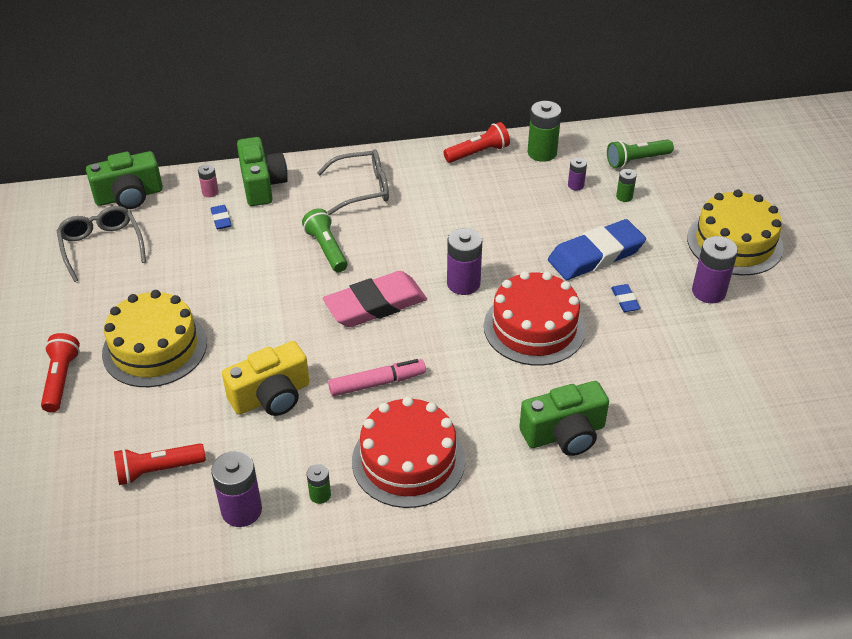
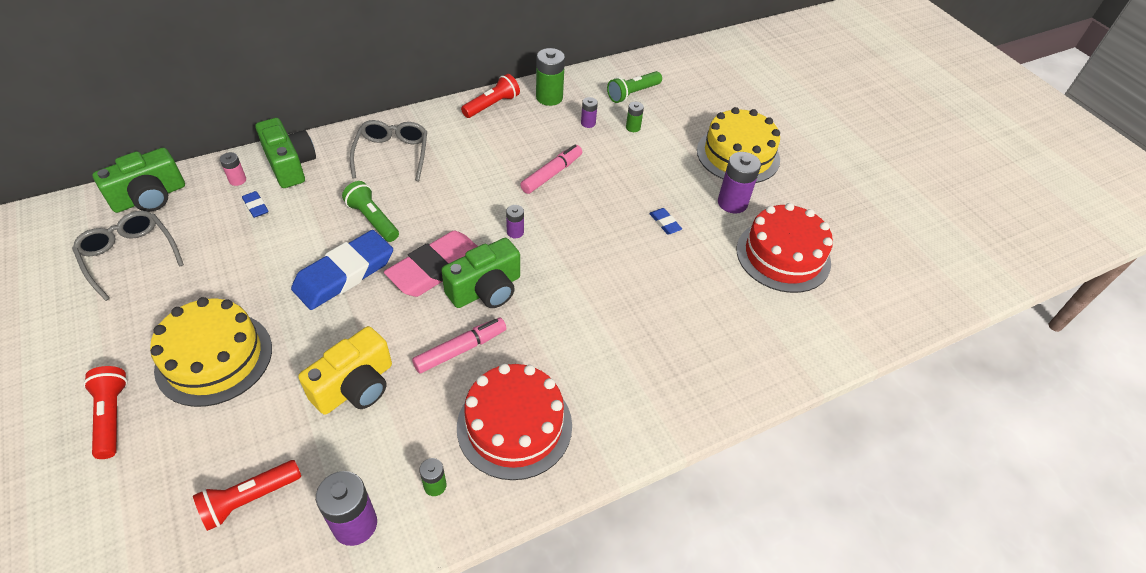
camera: 20 degrees left, 5 degrees up
grey glasses [317,149,389,215] -> grey glasses turned 60 degrees counterclockwise [350,120,427,181]
purple battery [447,228,482,295] -> purple battery [506,205,524,238], size x0.53
red cake [484,271,586,366] -> red cake moved to [737,203,833,293]
green camera [519,381,609,456] -> green camera moved to [441,238,520,308]
blue eraser [548,219,646,280] -> blue eraser moved to [291,230,393,310]
none -> pink marker [520,144,582,194]

